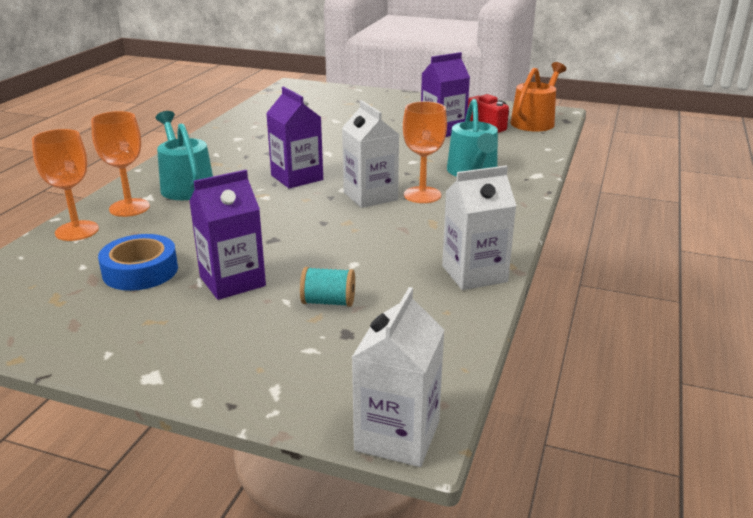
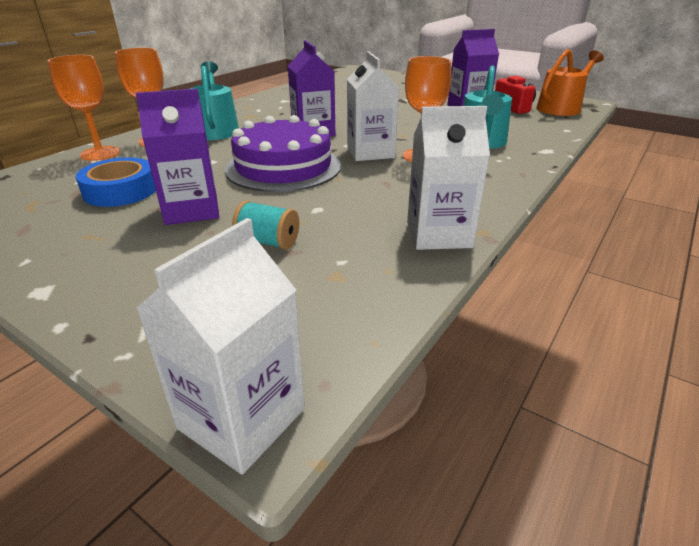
camera: 15 degrees right, 5 degrees up
none -> purple cake [225,115,341,192]

